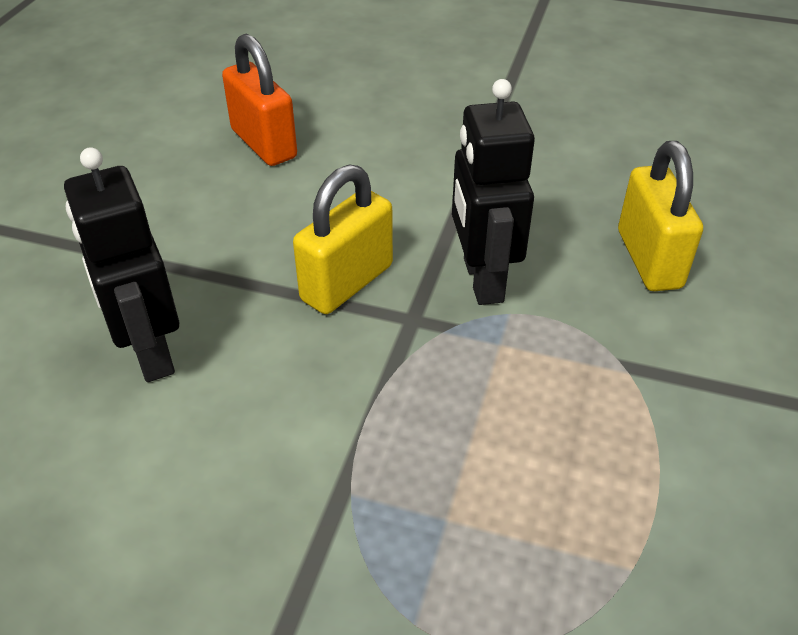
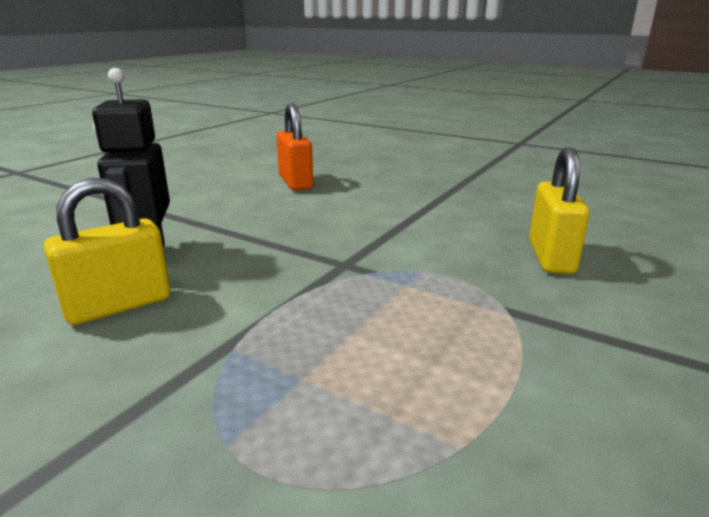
camera: 15 degrees right, 20 degrees down
yellow padlock [293,164,393,314] -> yellow padlock moved to [44,178,171,325]
black robot [452,79,535,305] -> none

